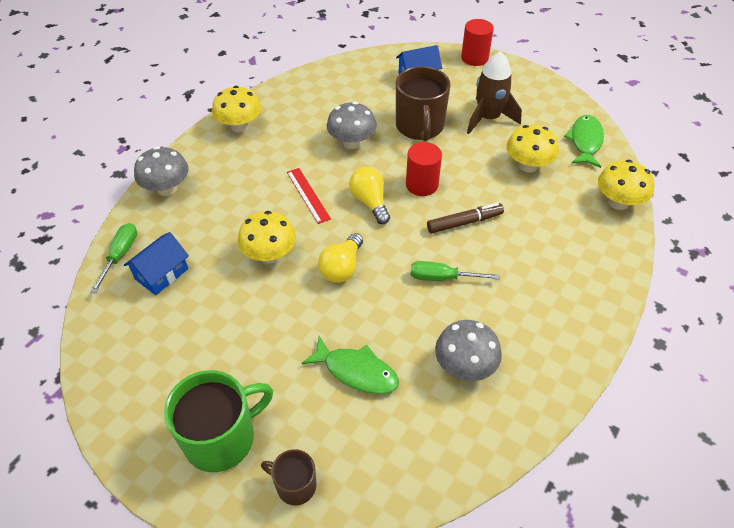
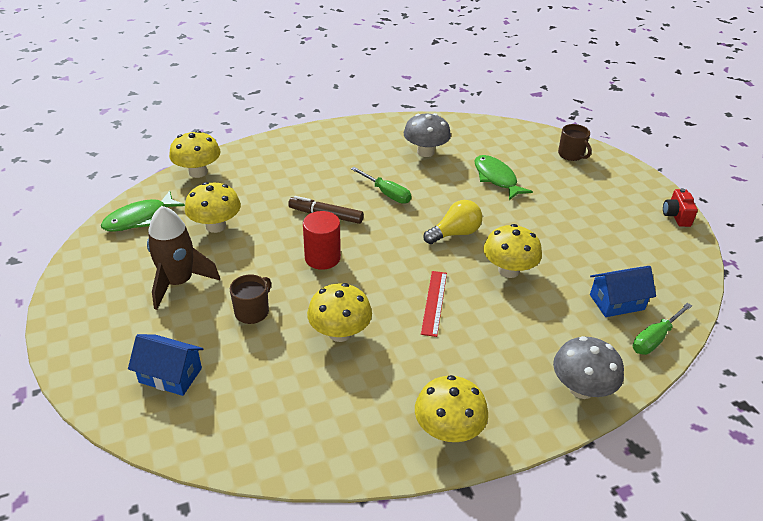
camera: 145 degrees left, 10 degrees down
green mug [164,370,273,472] -> none
grey mushroom [327,102,377,149] -> yellow mushroom [307,283,372,342]
yellow light bulb [349,167,390,224] -> none
brown mug [396,66,451,141] -> brown mug [230,275,271,324], size x0.54
red cylinder [461,19,494,66] -> none
none -> red camera [663,188,698,227]

